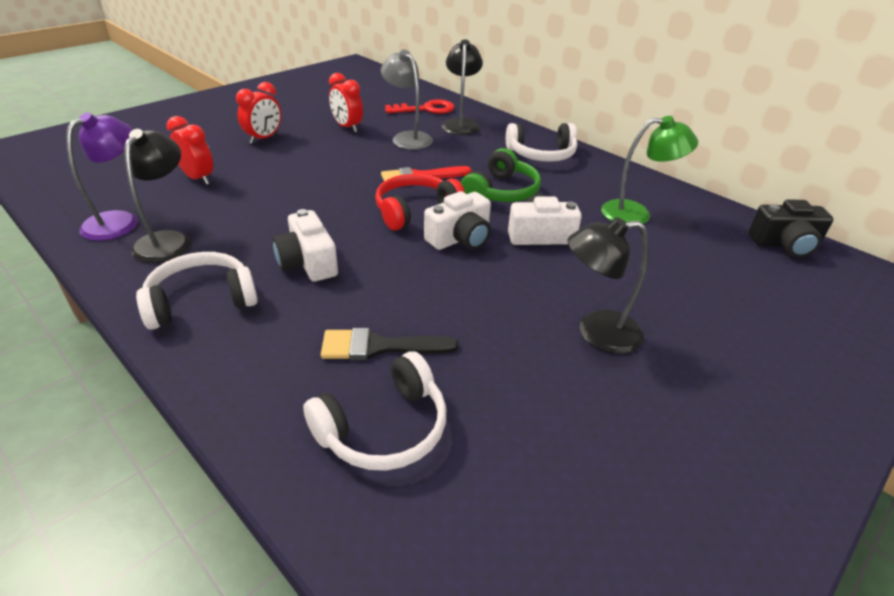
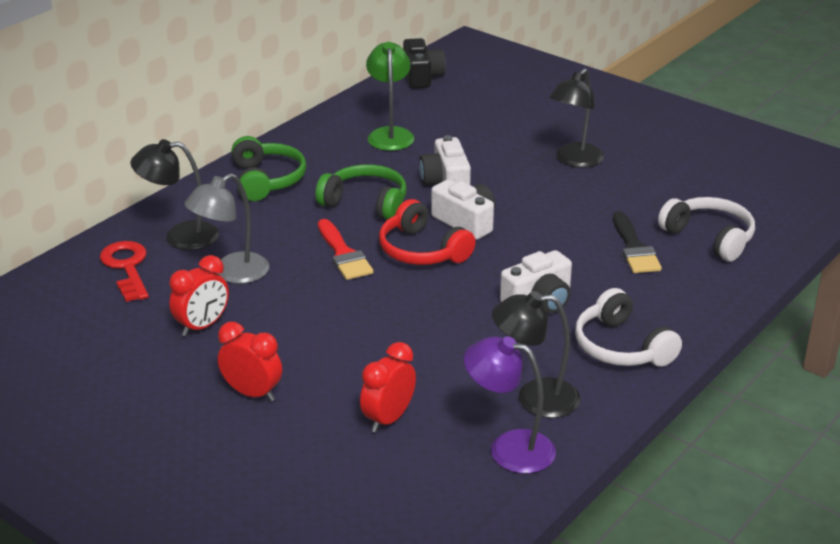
camera: 95 degrees left, 5 degrees down
white headphones [506,123,577,162] -> green headphones [231,136,306,201]
black lamp [567,217,649,354] -> black lamp turned 45 degrees clockwise [549,68,604,168]

